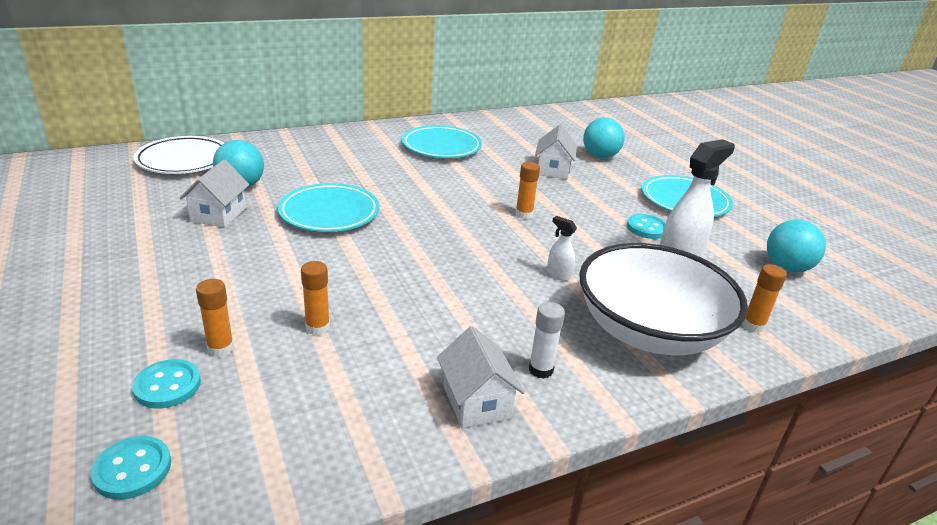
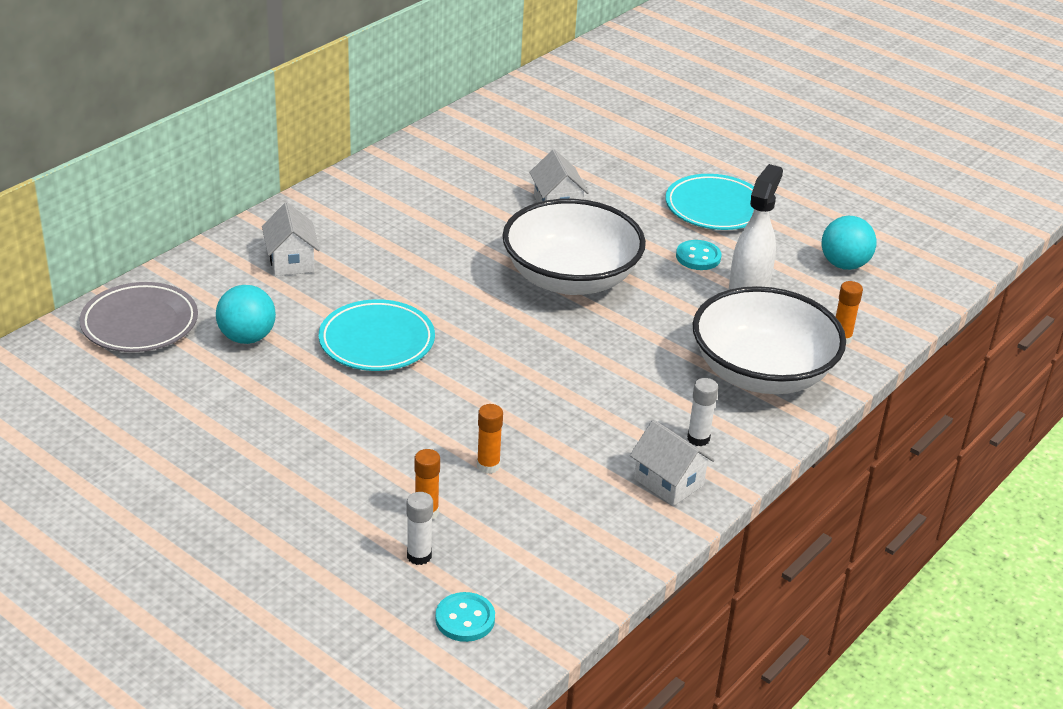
camera: 25 degrees left, 5 degrees up
turquoise button [132,359,201,409] -> white glue stick [406,492,433,565]
white plate [134,136,224,174] -> grey plate [79,282,198,352]
white house [180,159,250,228] -> white house moved to [262,203,320,276]
turquoise plate [402,125,482,158] -> none
orange glue stick [515,162,540,219] -> white bowl [502,199,646,295]
white spray bottle [547,216,577,281] -> none
turquoise ball [583,117,625,159] -> none

